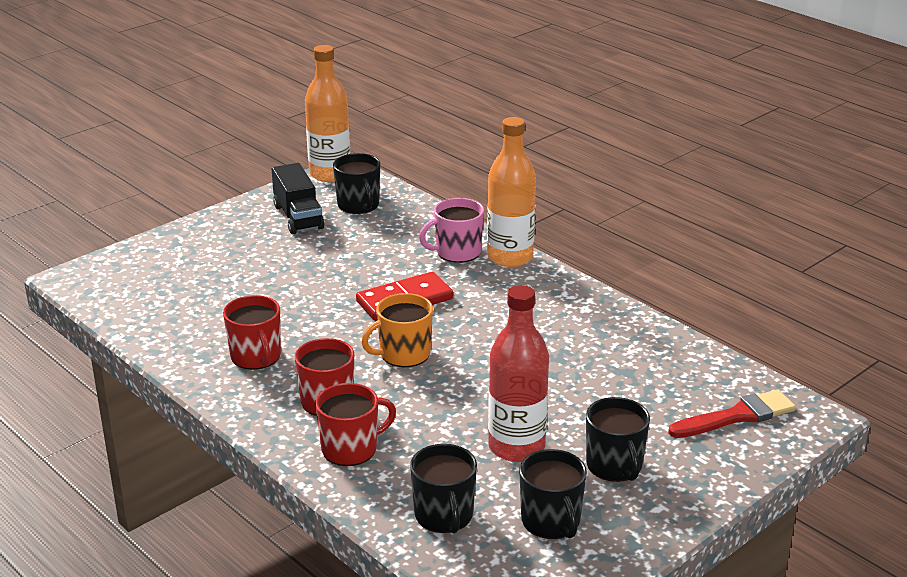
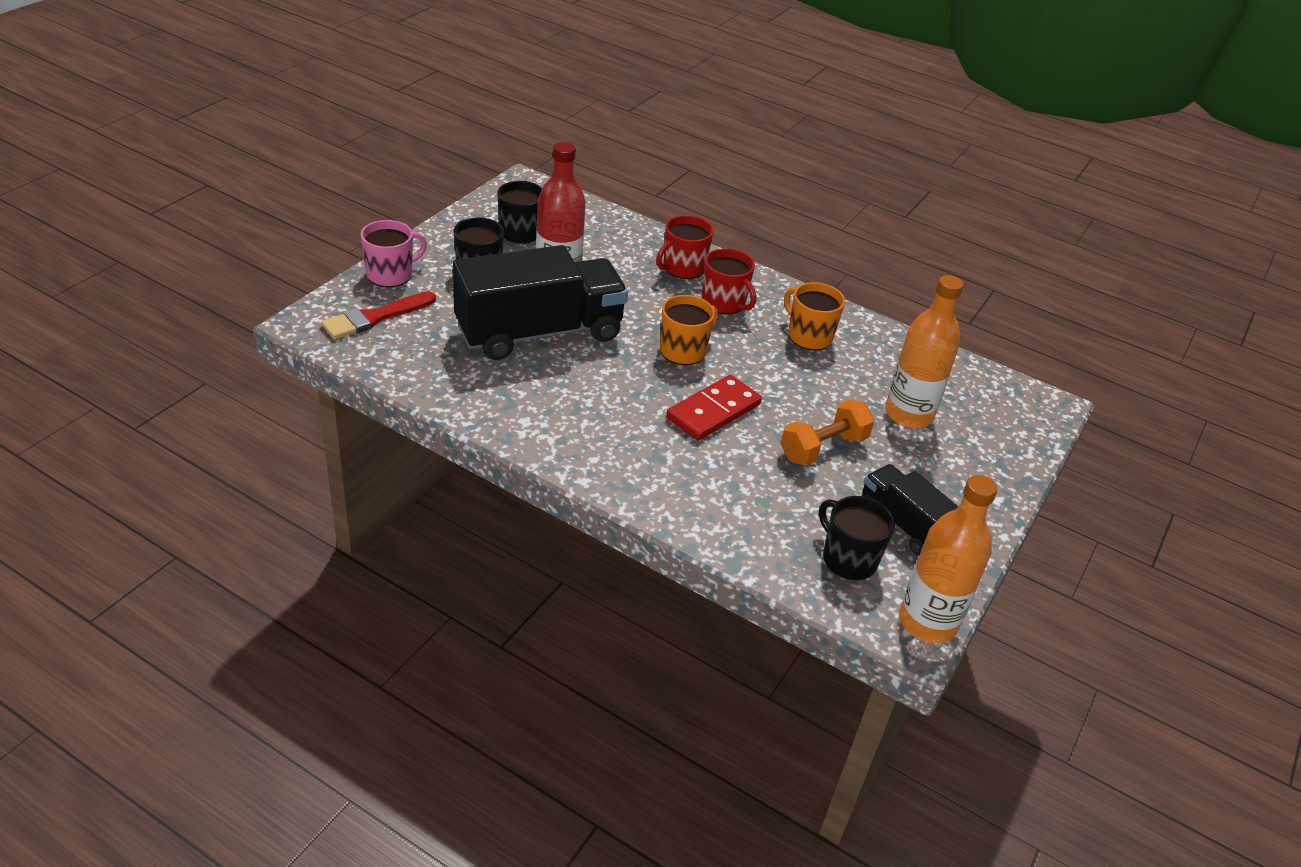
camera: 160 degrees right, 10 degrees up
red mug [223,295,281,370] -> orange mug [784,282,845,350]
black mug [410,444,477,534] -> none
pink mug [419,198,484,263] -> pink mug moved to [360,220,427,287]
orange bottle [487,117,536,267] -> orange bottle moved to [885,275,964,428]
none -> black truck [453,245,628,360]
none -> orange dumbbell [781,400,875,466]

